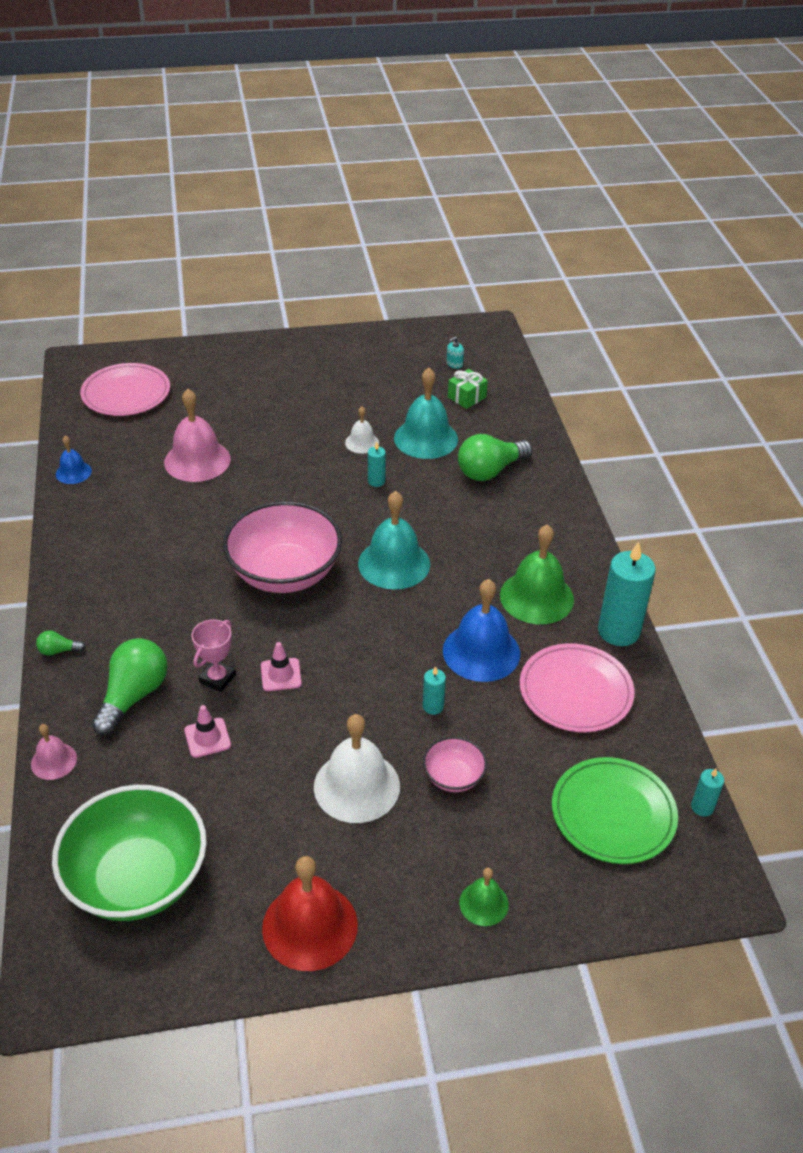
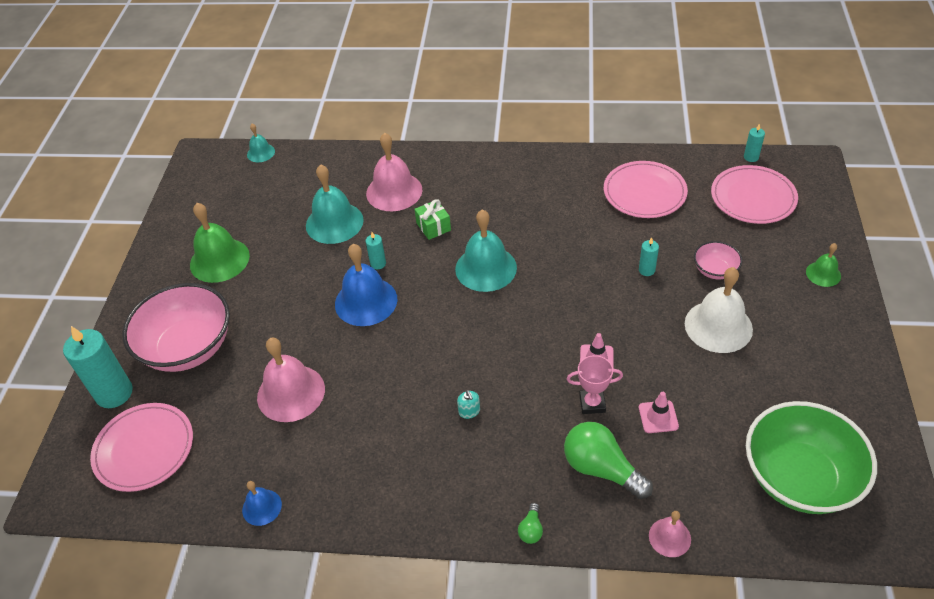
camera: 70 degrees left, 5 degrees up
pink trophy [192,619,236,692] -> pink trophy turned 45 degrees counterclockwise [567,355,623,414]
pink bowl [223,501,342,593] -> pink bowl moved to [122,283,230,372]
red bell [262,856,358,971] -> none
white bell [345,406,379,454] -> none
blue bell [443,579,520,682] -> blue bell moved to [335,244,397,326]
turquoise soap dispenser [446,337,464,369] -> turquoise soap dispenser moved to [457,390,480,419]
green gift [448,369,488,409] -> green gift moved to [414,199,451,240]
green light bulb [458,434,532,481] -> pink bell [366,133,422,211]
green bell [500,525,574,624] -> green bell moved to [190,203,250,283]
green plate [552,757,678,864] -> pink plate [711,165,798,224]
turquoise candle [598,541,656,646] -> turquoise candle moved to [63,326,133,408]
none -> turquoise bell [247,124,275,162]

